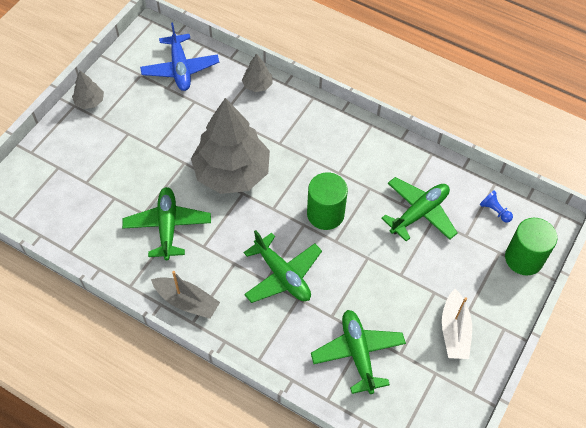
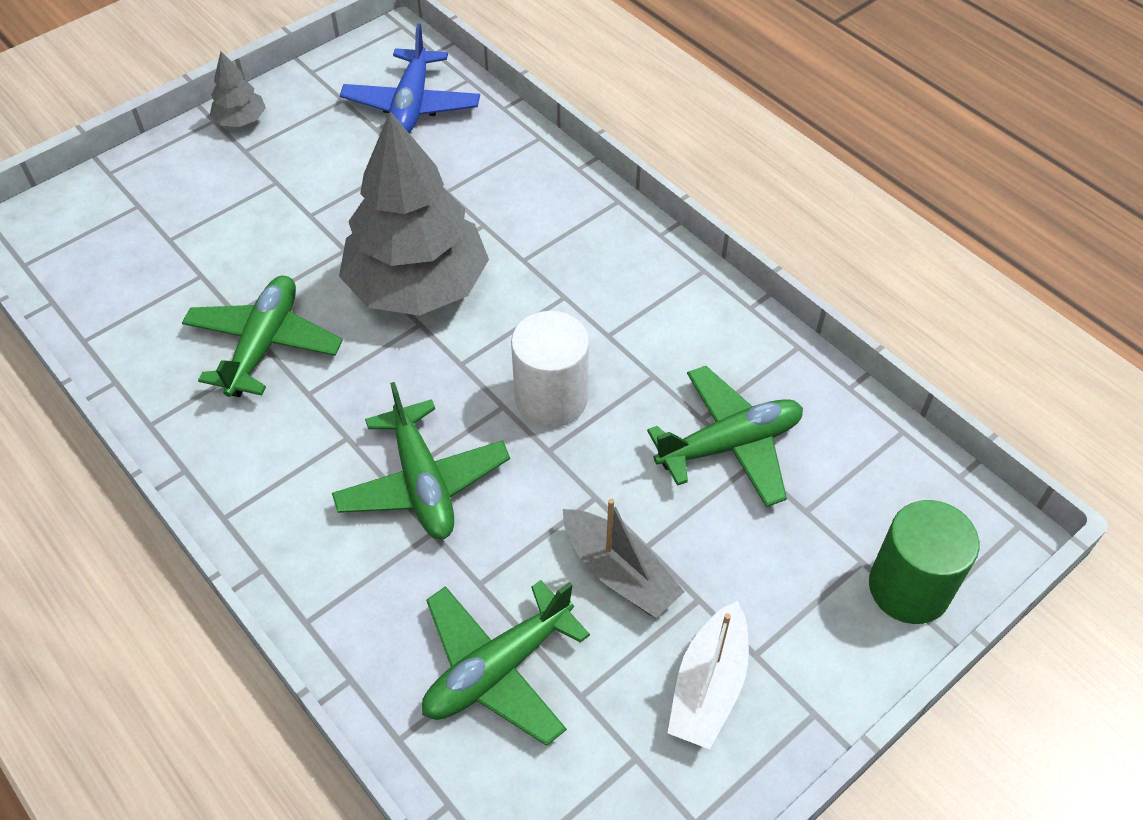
camera: 20 degrees right, 5 degrees down
grey boat [151,271,220,319] -> grey boat moved to [563,499,685,618]
grey tree [242,53,273,92] -> none
green cylinder [307,173,348,230] -> white cylinder [511,311,589,428]
green plane [311,310,406,394] -> green plane turned 135 degrees counterclockwise [422,580,590,746]
blue pawn [480,190,513,223] -> none

